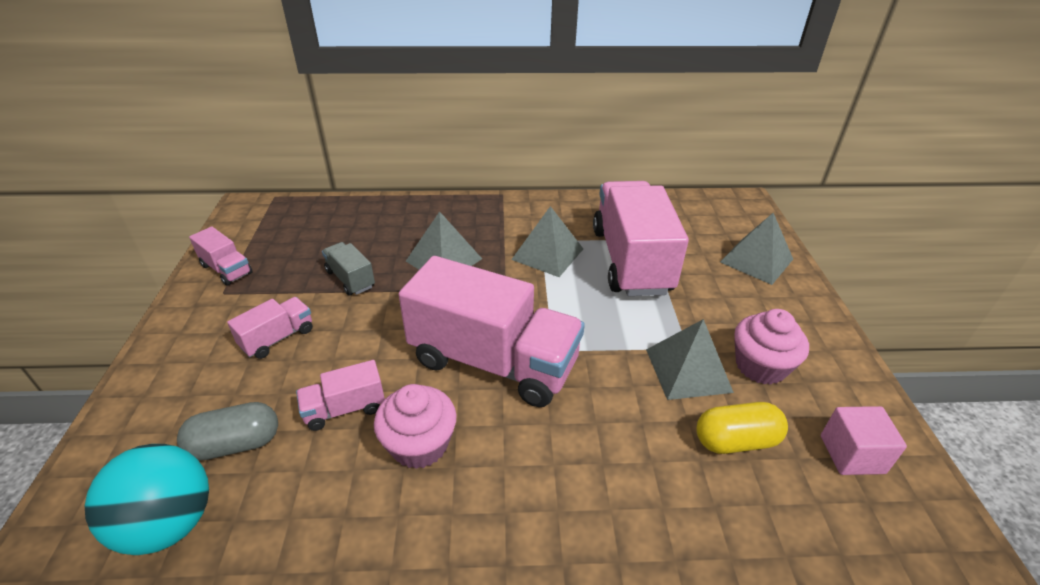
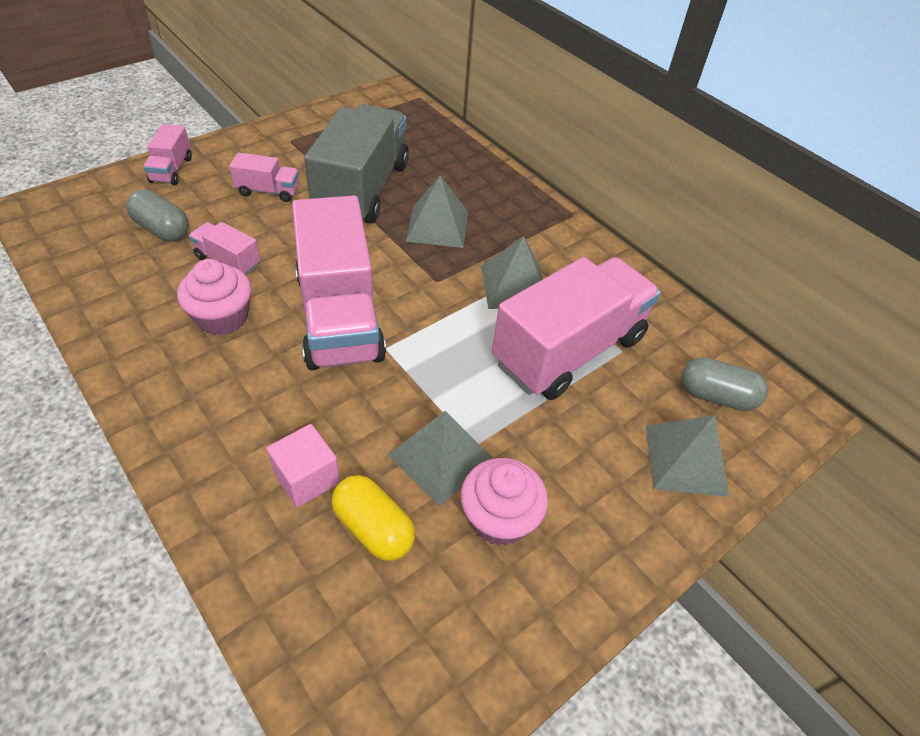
camera: 50 degrees right, 10 degrees up
turquoise ball [85,444,209,555] -> none
pink truck [189,227,253,286] -> pink truck moved to [143,124,192,185]
grey truck [322,242,375,296] -> grey truck [304,104,409,223], size x2.24
pink cube [821,406,907,475] -> pink cube moved to [267,424,340,507]
none -> grey capsule [681,357,768,411]

